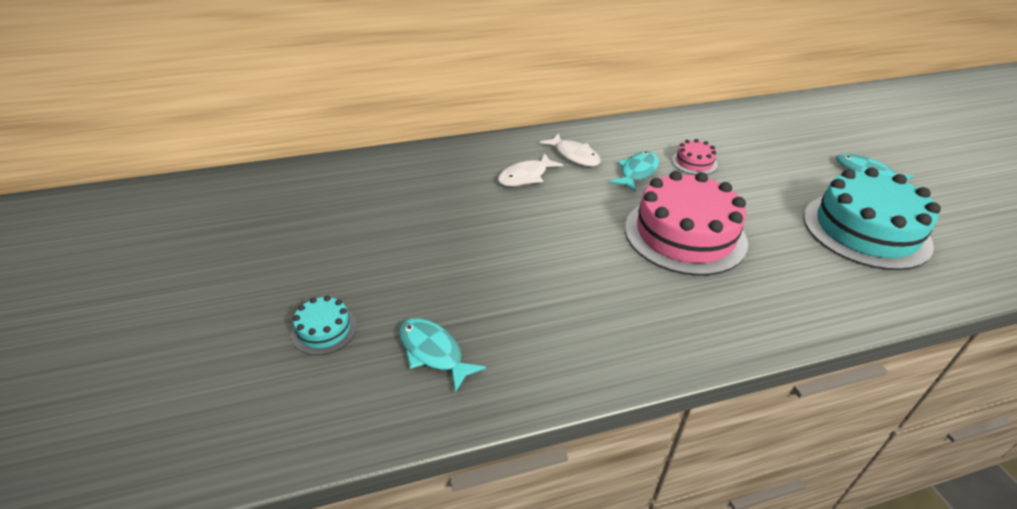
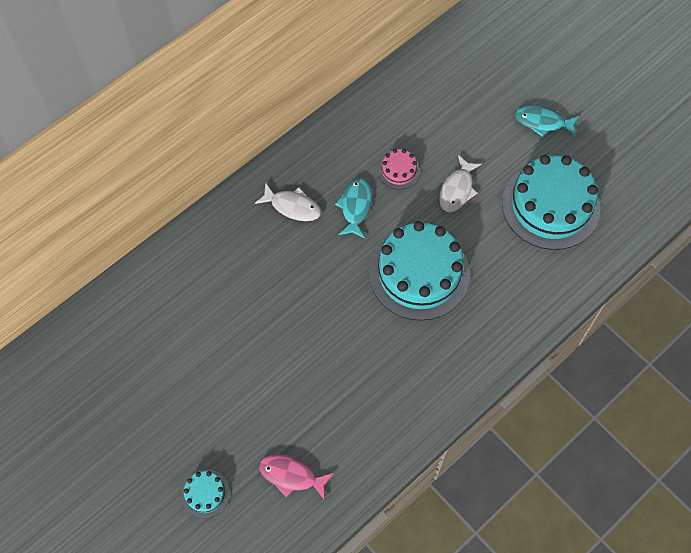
camera: 25 degrees left, 25 degrees up
turquoise fish [398,318,486,393] -> pink fish [259,454,334,501]
white fish [498,153,563,186] -> white fish moved to [439,155,482,212]
pink cake [625,171,748,276] -> turquoise cake [369,221,470,321]

